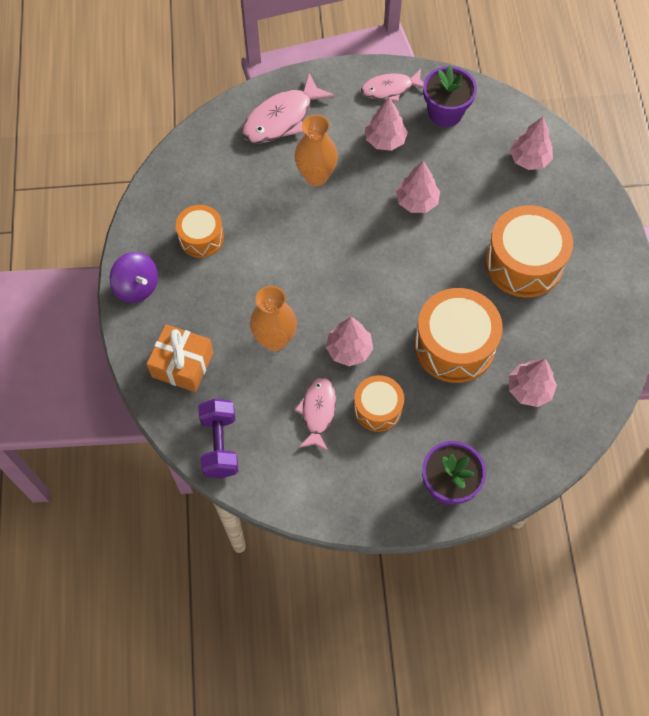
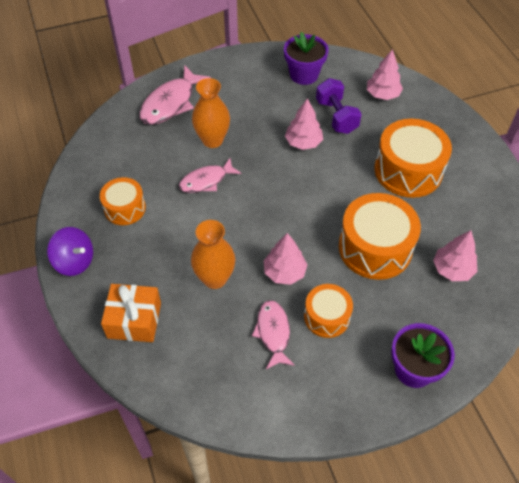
camera: 15 degrees left, 10 degrees down
purple dumbbell [198,399,238,478] -> purple dumbbell moved to [316,78,362,134]
pink fish [361,69,424,102] -> pink fish moved to [179,158,242,193]
pink tree [365,97,408,151] -> none

